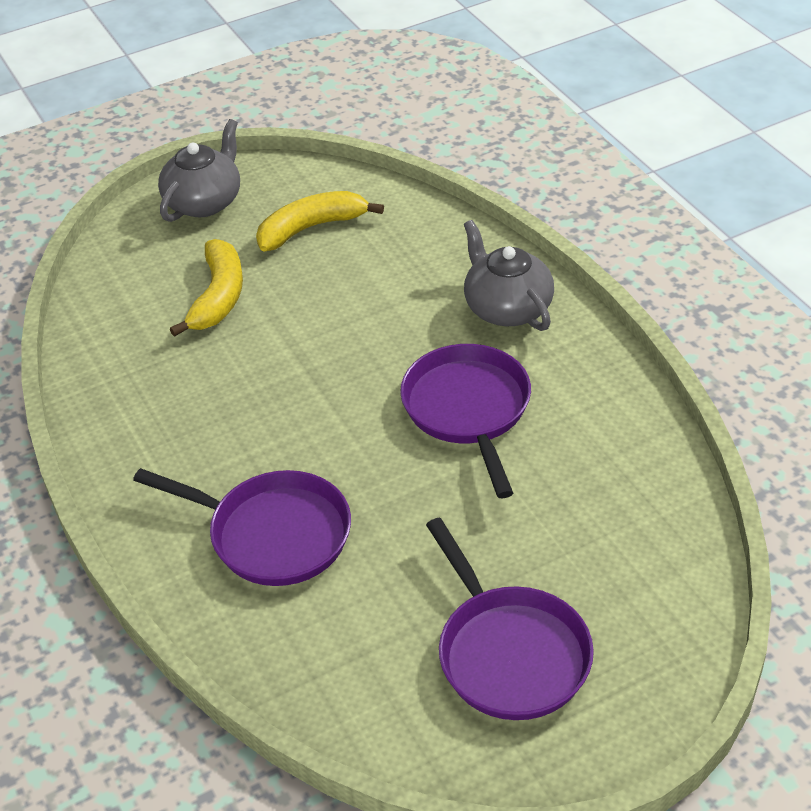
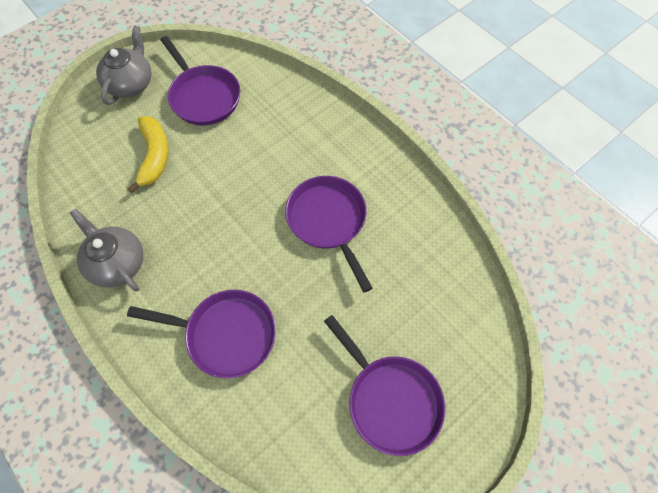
camera: 15 degrees left, 20 degrees up
yellow banana [256,191,384,252] -> purple pan [161,36,240,125]
grey teapot [464,220,554,331] -> grey teapot moved to [70,209,143,291]

